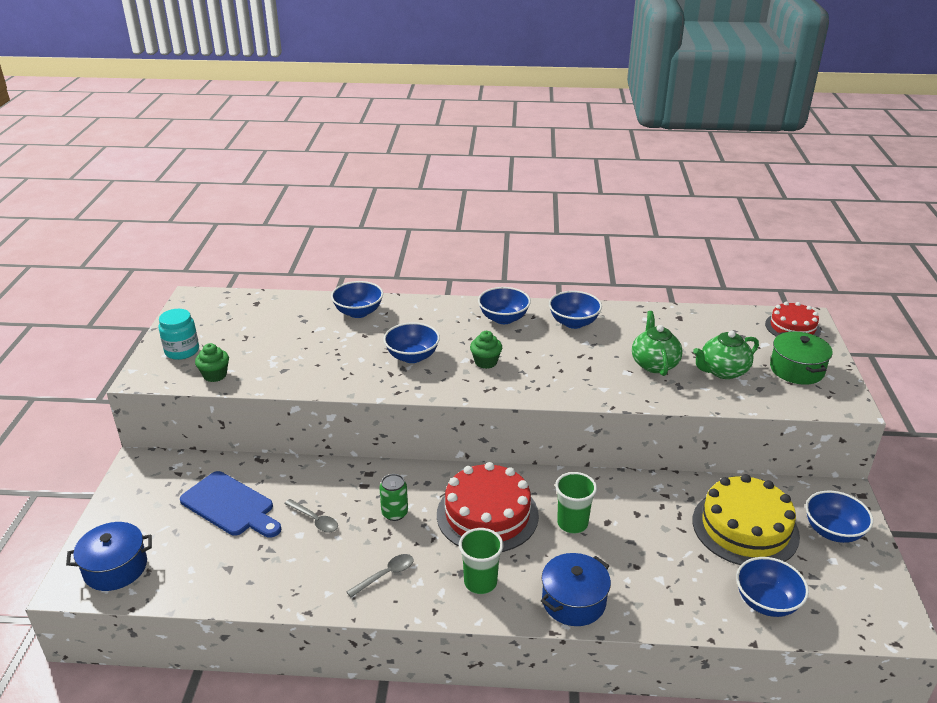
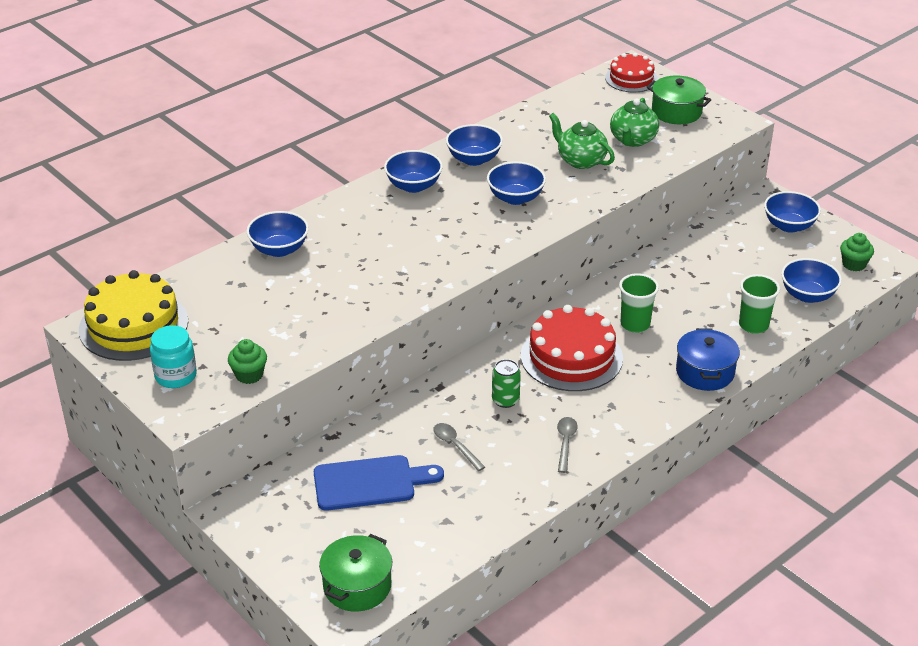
camera: 45 degrees left, 5 degrees up
blue pot [66,522,152,591] -> green pot [319,534,392,611]
grey spoon [284,499,338,533] -> grey spoon turned 120 degrees counterclockwise [433,423,485,471]
blue bowl [384,322,440,363] -> blue bowl moved to [487,161,546,205]
green cup [459,528,503,594] -> green cup moved to [739,274,780,334]
green cupcake [470,331,502,369] -> green cupcake moved to [840,233,874,272]
yellow cake [693,474,800,565] -> yellow cake moved to [79,270,188,361]

